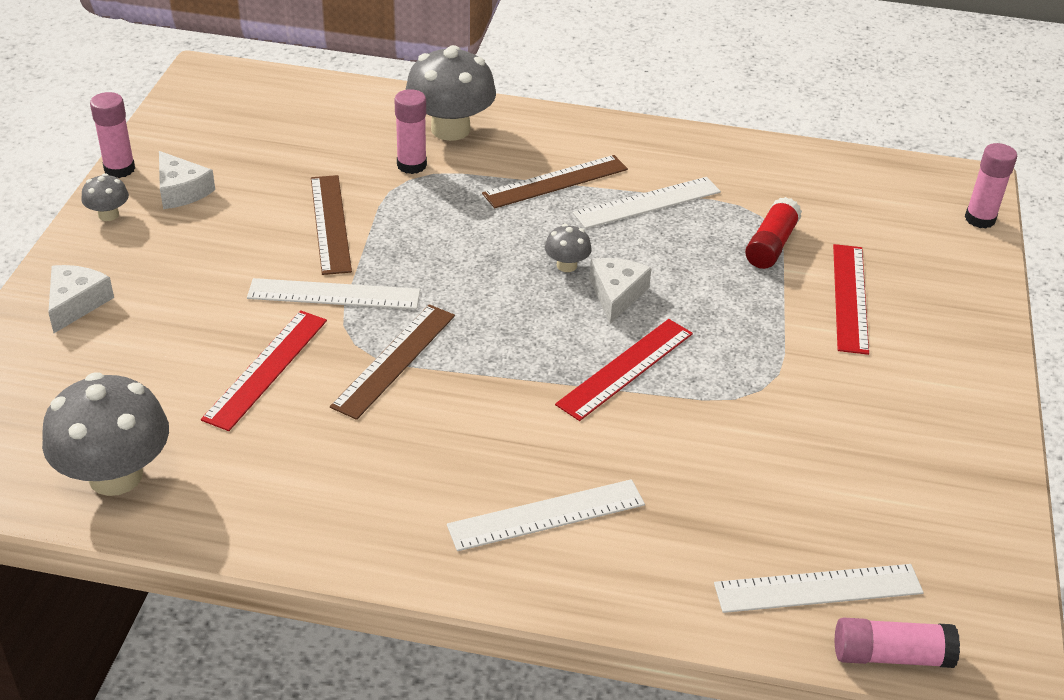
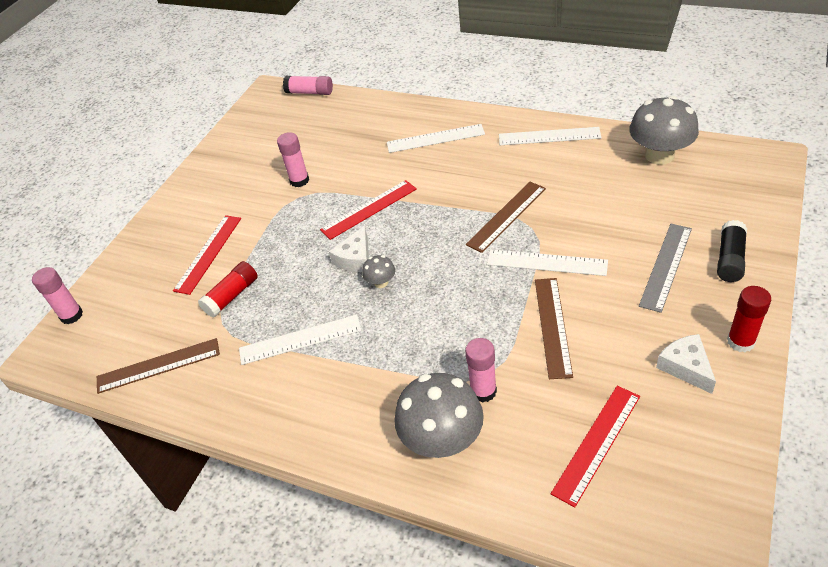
camera: 160 degrees left, 5 degrees up
white cheese [48,265,114,333] -> black glue stick [717,220,747,282]
grey mushroom [81,173,129,221] -> red glue stick [727,286,771,352]
pink glue stick [90,92,135,178] -> pink glue stick moved to [277,132,309,187]
red ruler [201,310,327,431] -> red ruler moved to [551,386,640,508]
brown ruler [482,155,628,208] -> brown ruler moved to [97,338,220,394]
white ruler [714,564,924,613] -> white ruler moved to [499,127,601,145]
none -> grey ruler [639,224,692,313]

